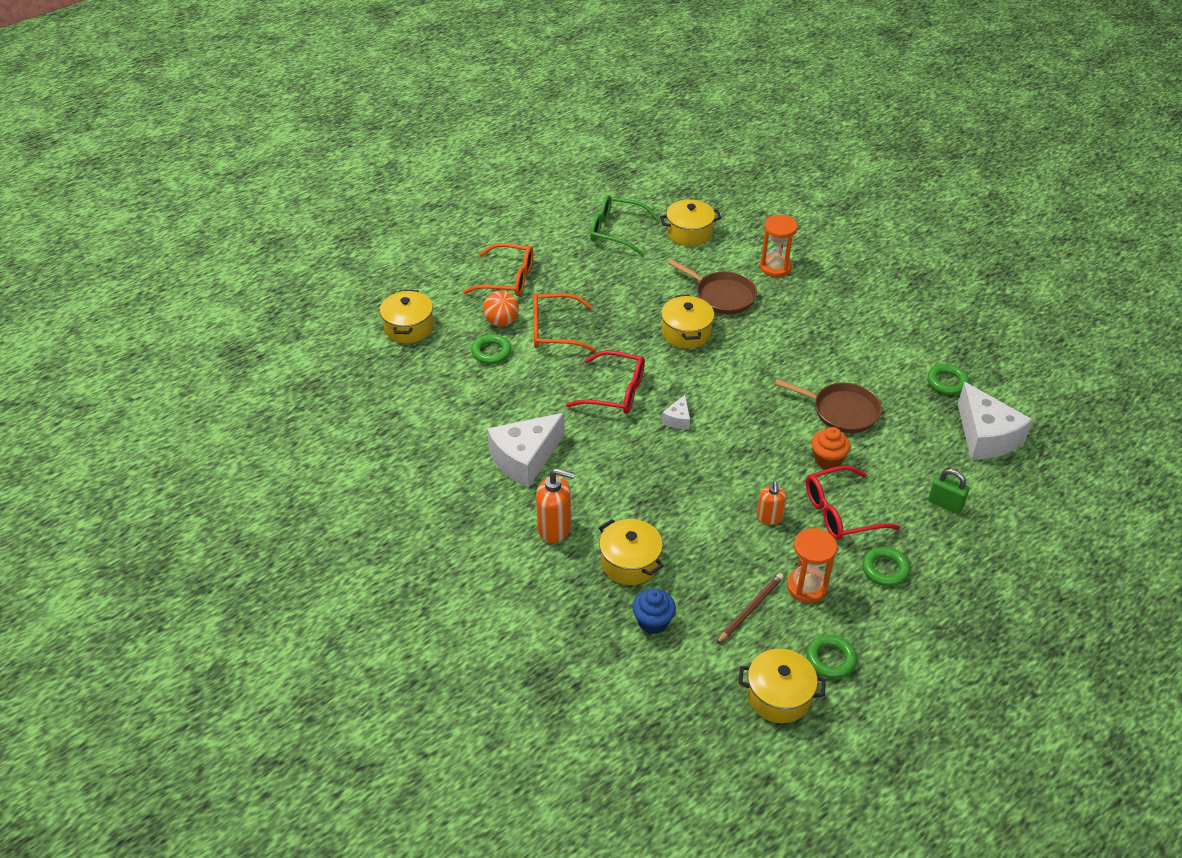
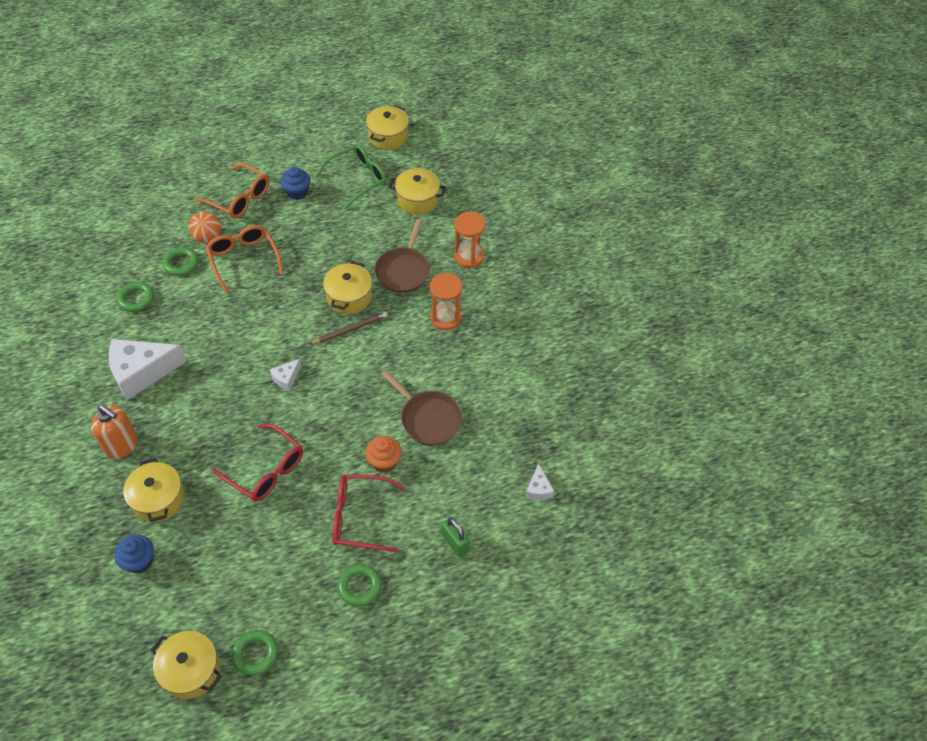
camera: 20 degrees right, 10 degrees up
yellow pot [380,290,434,343] -> yellow pot moved to [366,105,409,150]
orange glasses [533,293,595,352] -> orange glasses turned 45 degrees clockwise [206,225,284,293]
red glasses [566,350,645,414] -> red glasses moved to [212,424,303,501]
green glasses [590,195,659,255] -> green glasses turned 105 degrees clockwise [315,144,387,209]
brown pan [668,259,757,314] -> brown pan turned 45 degrees clockwise [374,219,430,293]
brown pencil [716,573,784,644] -> brown pencil moved to [310,312,387,344]
orange soap dispenser [757,481,787,525] -> none
orange hourglass [787,528,837,603] -> orange hourglass moved to [430,273,462,330]
green ring [927,364,969,395] -> green ring moved to [117,282,154,312]
white cheese [958,382,1033,460] -> white cheese [525,463,554,500], size x0.46
none -> blue cupcake [281,167,311,200]

